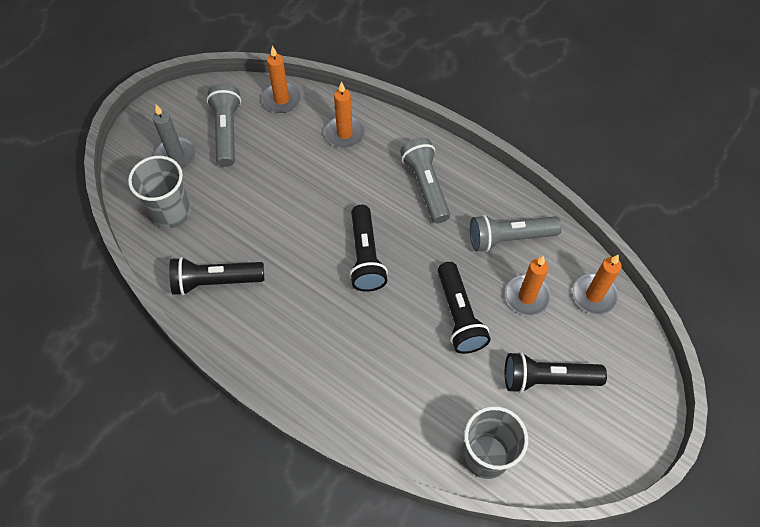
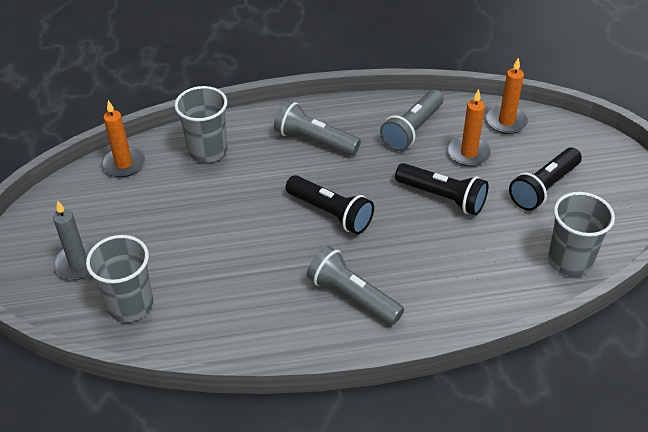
camera: 45 degrees left, 15 degrees down
black flashlight [169,257,264,296] -> none
grey flashlight [207,84,241,167] -> grey flashlight moved to [307,246,404,325]
orange candle [325,82,365,148] -> grey cup [174,86,227,163]

